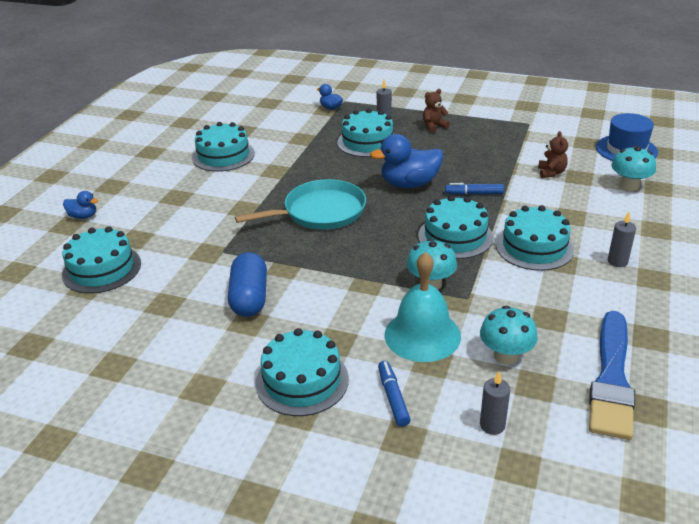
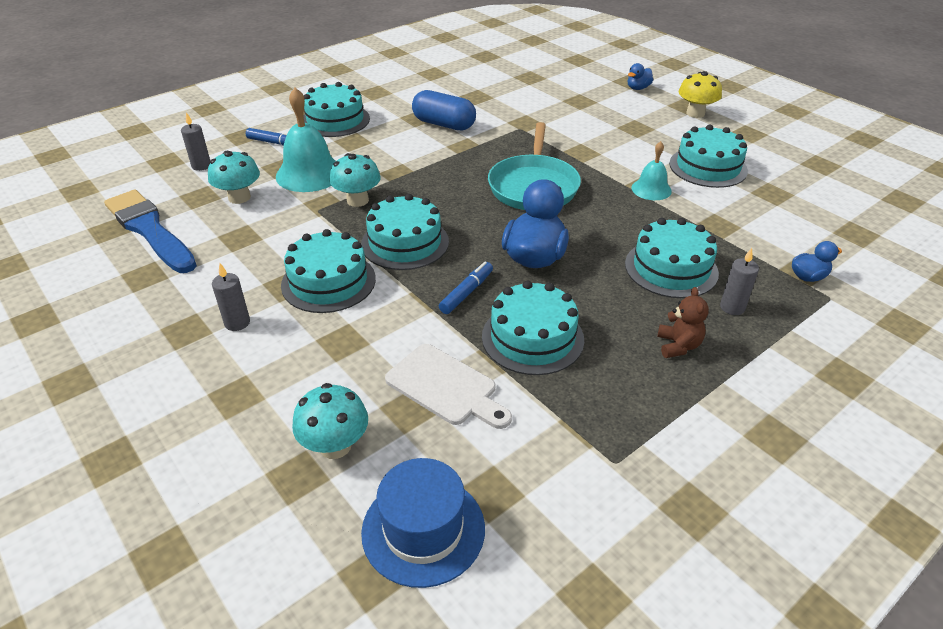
camera: 120 degrees right, 5 degrees up
turquoise cake [62,226,141,294] -> turquoise cake moved to [482,281,584,375]
brown teddy bear [538,131,568,178] -> white cutting board [385,344,512,429]
none -> turquoise bell [632,141,672,200]
none -> yellow mushroom [679,71,722,118]

